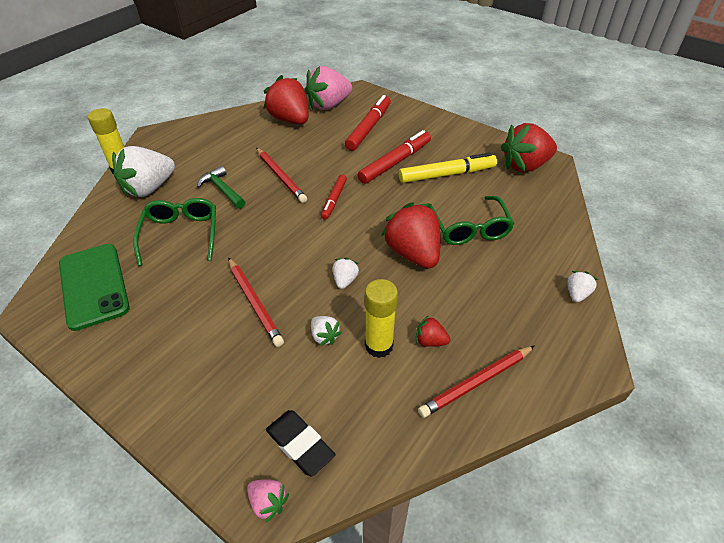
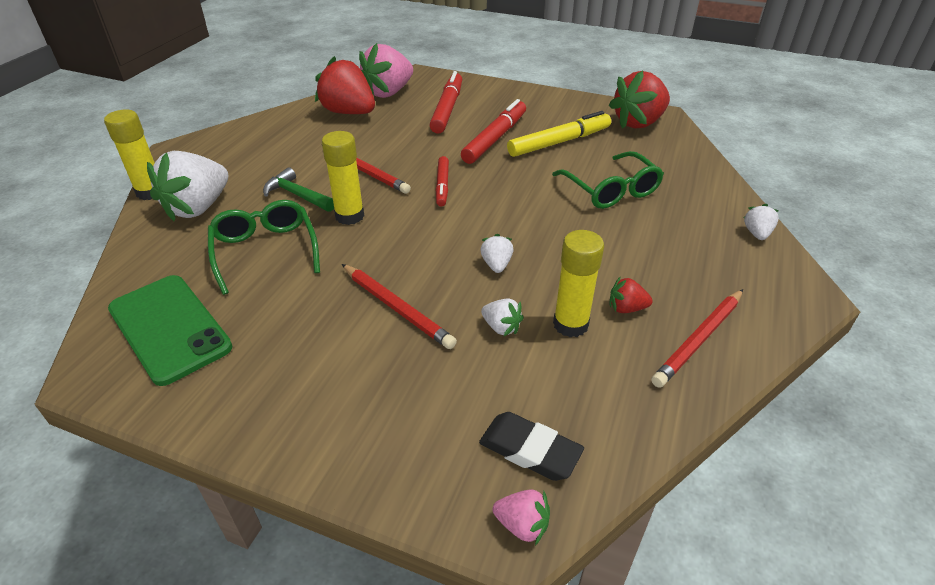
camera: 15 degrees left, 5 degrees down
red strawberry [381,202,441,269] -> none
none -> yellow glue stick [322,131,364,225]

